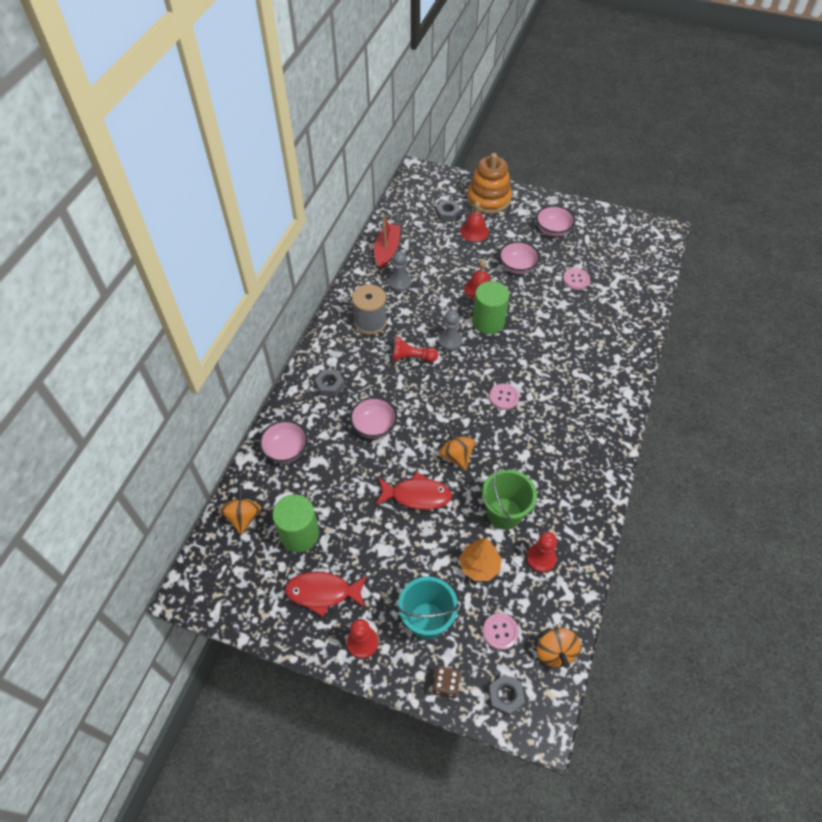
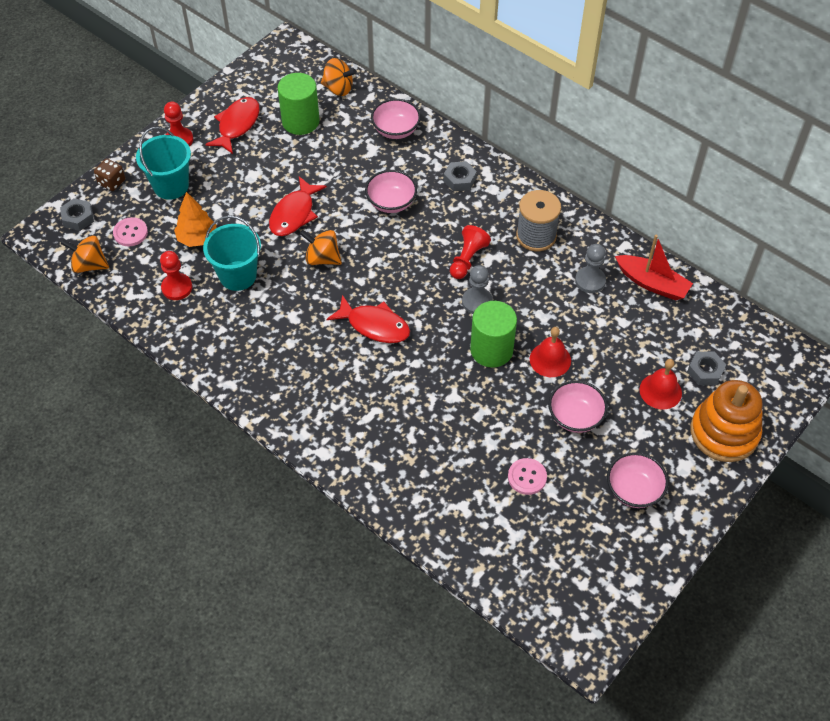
camera: 110 degrees right, 0 degrees up
orange spinning top [439,425,475,470] -> orange spinning top turned 150 degrees counterclockwise [300,230,342,265]
green bucket [482,466,537,530] -> turquoise bucket [203,215,261,291]
pink button [489,384,519,410] -> red fish [326,295,410,343]

